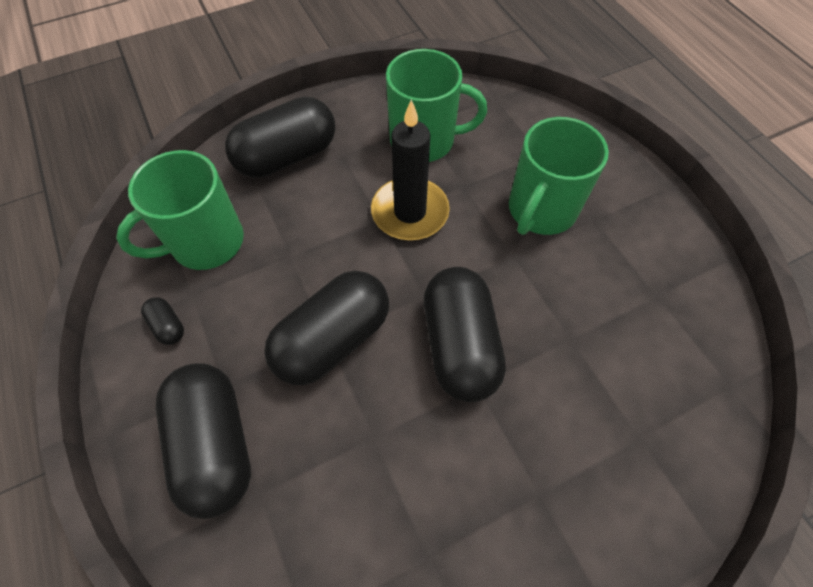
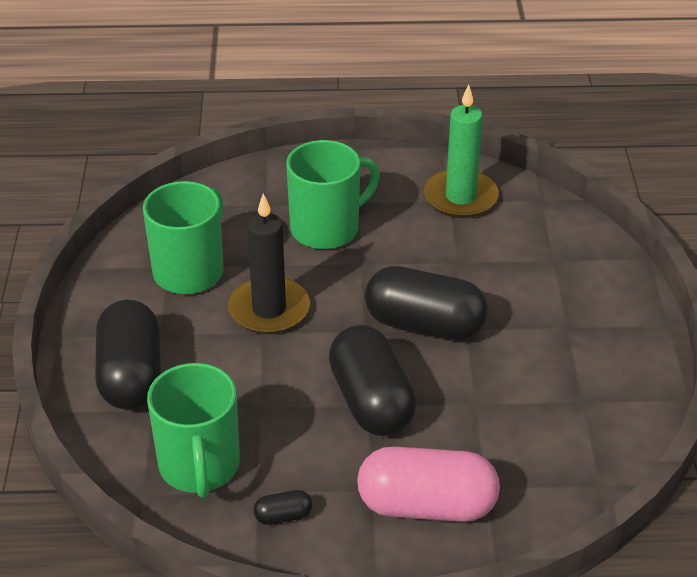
camera: 65 degrees left, 20 degrees down
black capsule [156,363,251,519] -> pink capsule [357,446,500,522]
green mug [509,117,609,235] -> green mug turned 90 degrees counterclockwise [286,140,380,249]
none -> green candle [424,84,499,218]

